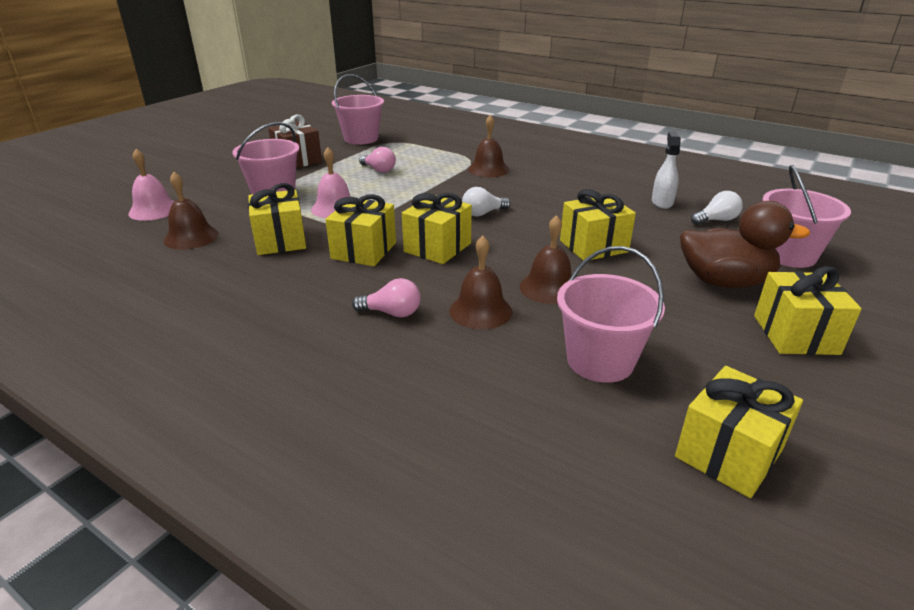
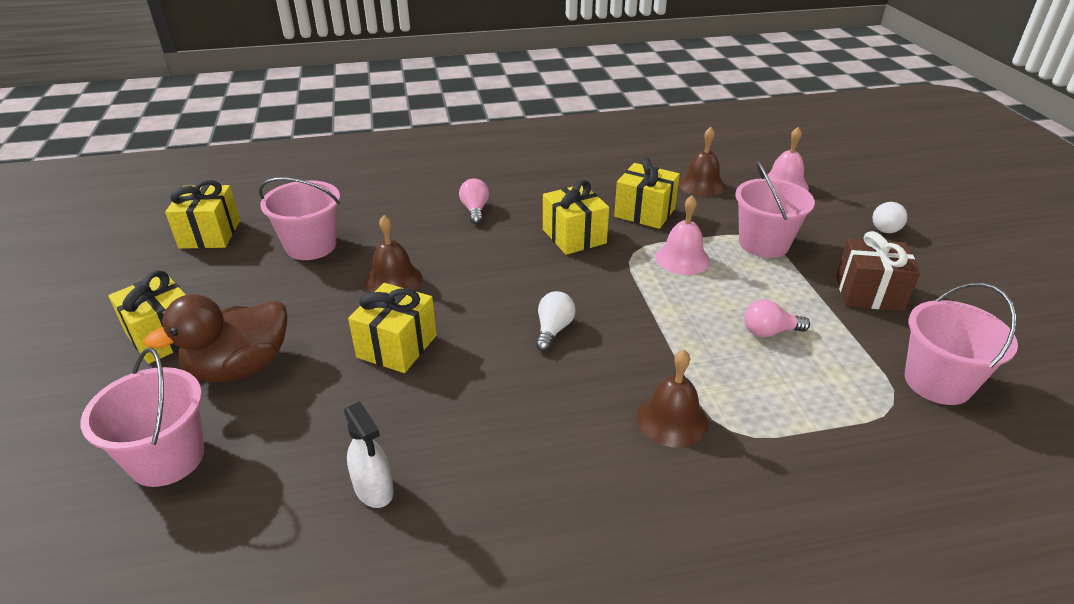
camera: 135 degrees right, 5 degrees up
pink light bulb [352,278,421,317] -> pink light bulb turned 120 degrees clockwise [459,178,489,225]
yellow gift [402,193,472,264] -> none
brown bell [449,235,512,329] -> none
white light bulb [691,191,743,225] -> white light bulb moved to [872,202,907,233]

